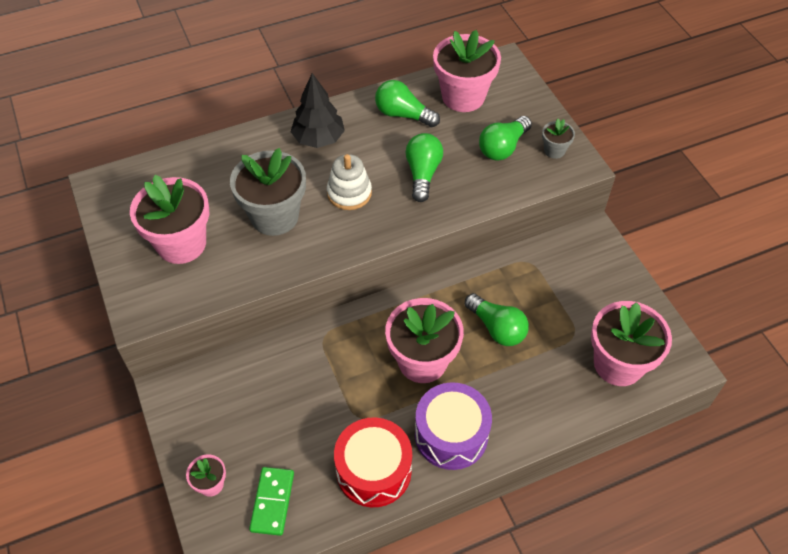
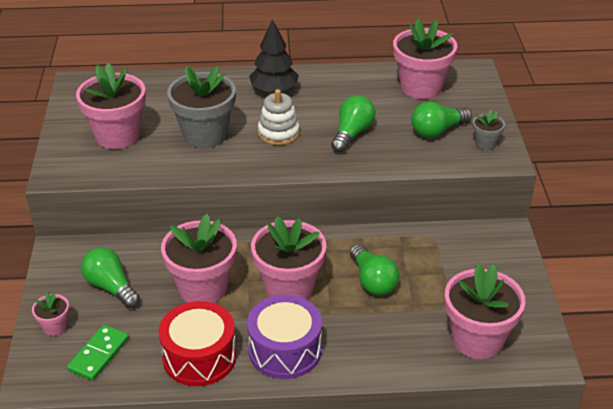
camera: 20 degrees right, 15 degrees down
green light bulb [375,80,440,127] -> green light bulb moved to [81,247,140,308]
none -> pink flower pot [161,214,237,303]

